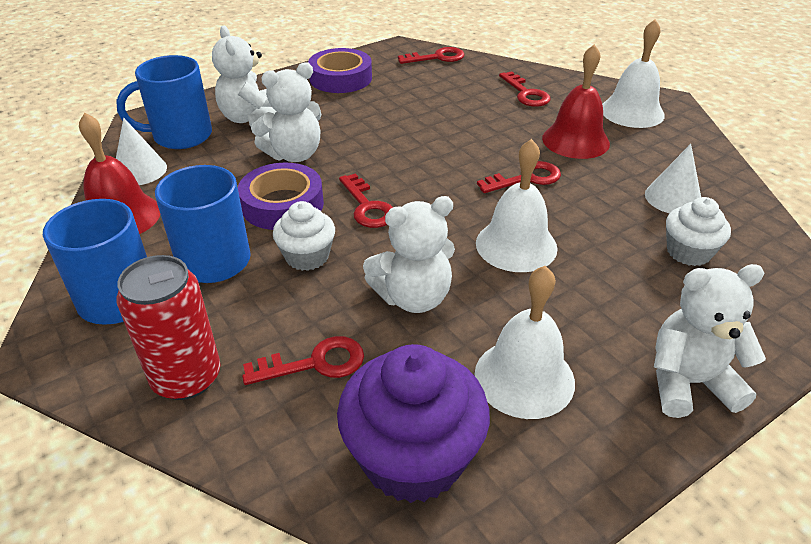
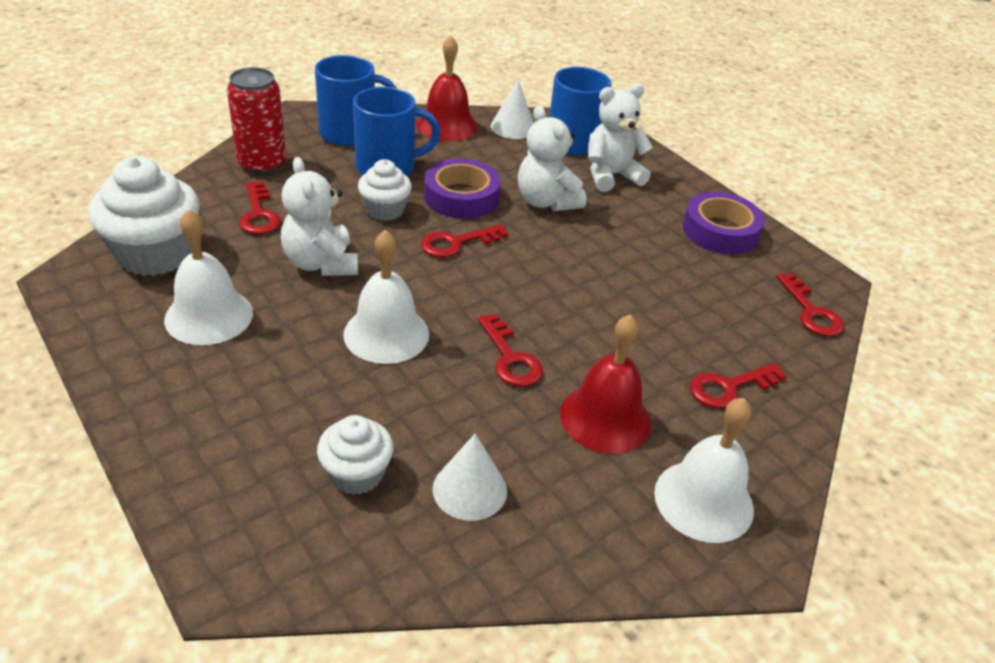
camera: 85 degrees right, 0 degrees up
purple cupcake [337,344,490,503] -> white cupcake [88,156,200,276]
white teddy bear [654,264,766,418] -> none

